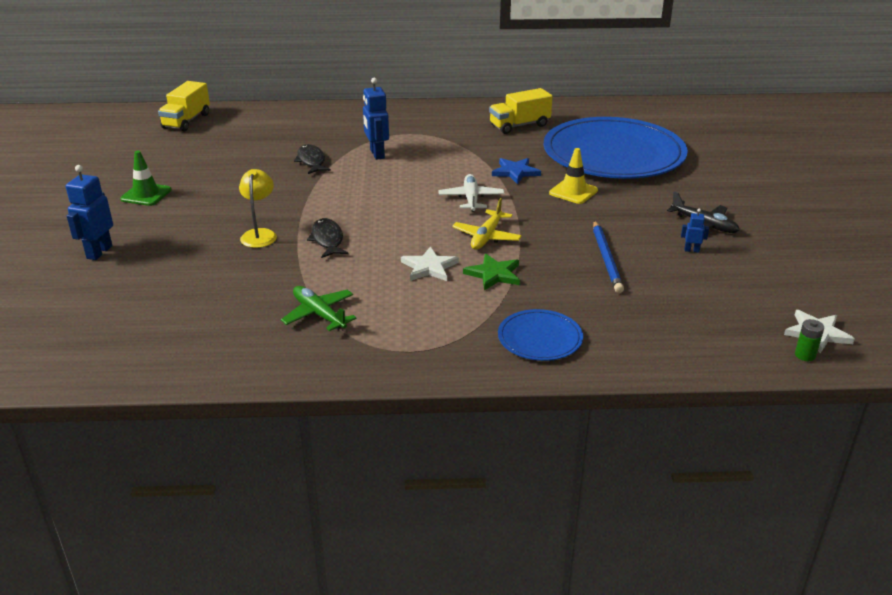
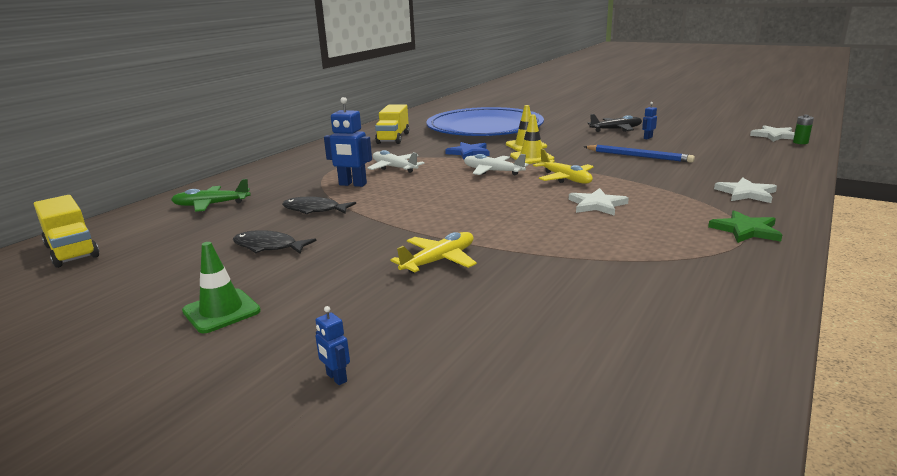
camera: 55 degrees left, 10 degrees down
blue robot [66,165,113,260] -> blue robot [315,306,350,385], size x0.50
yellow lamp [239,169,277,248] -> yellow plane [391,232,477,274]
green plane [281,286,357,331] -> green plane moved to [171,179,251,212]
black fish [307,218,348,258] -> black fish moved to [233,230,316,254]
green star [463,254,520,291] -> green star moved to [708,210,782,243]
blue plate [498,309,583,361] -> white star [714,178,777,203]
none -> white plane [367,150,425,173]
none -> yellow traffic cone [510,114,554,164]

